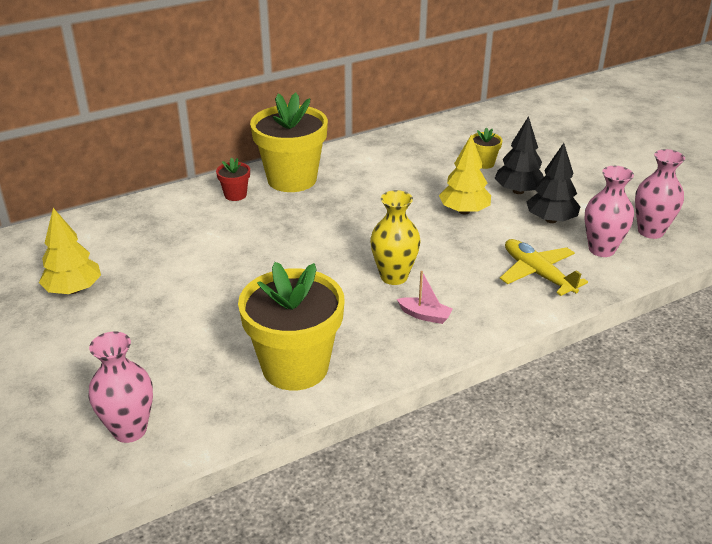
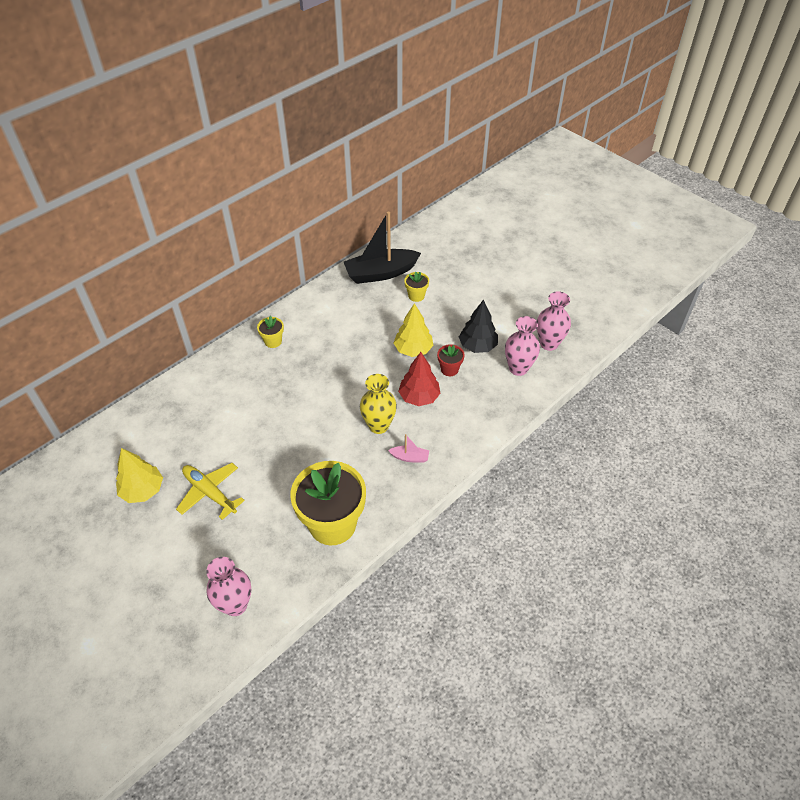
camera: 15 degrees left, 15 degrees up
red flower pot [216,157,250,201] -> red flower pot moved to [437,344,465,376]
yellow flower pot [250,93,328,192] -> yellow flower pot [257,316,284,348], size x0.44
black tree [494,116,544,194] -> none
yellow plane [500,239,588,296] -> yellow plane moved to [176,463,245,520]
none -> black boat [344,212,421,284]
none -> red tree [398,352,441,406]

